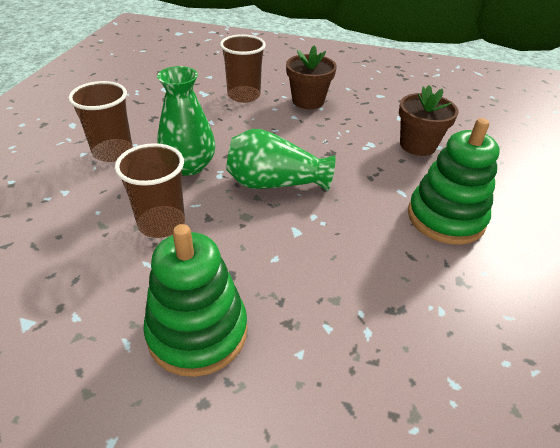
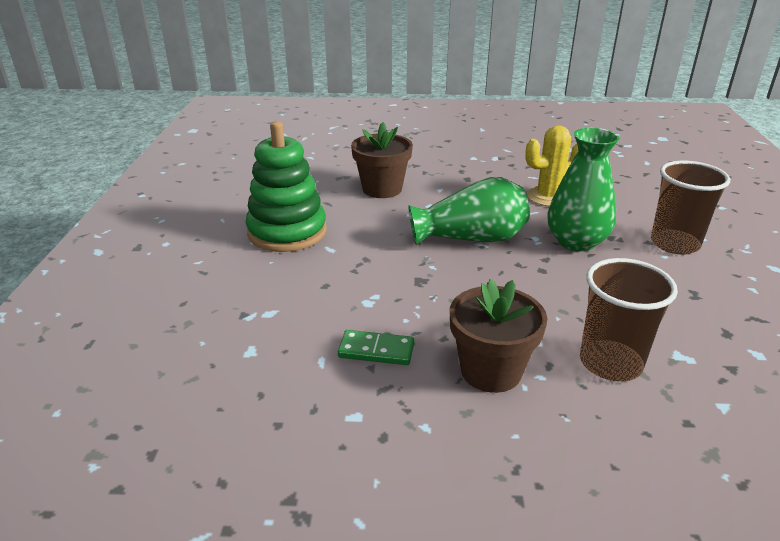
camera: 170 degrees right, 10 degrees down
brown cup [115,143,185,238] -> yellow cactus [525,125,578,206]
green stacking toy [143,224,247,377] -> none
brown flower pot [399,85,459,156] -> brown flower pot moved to [351,122,413,198]
none -> green domino [338,330,414,365]

